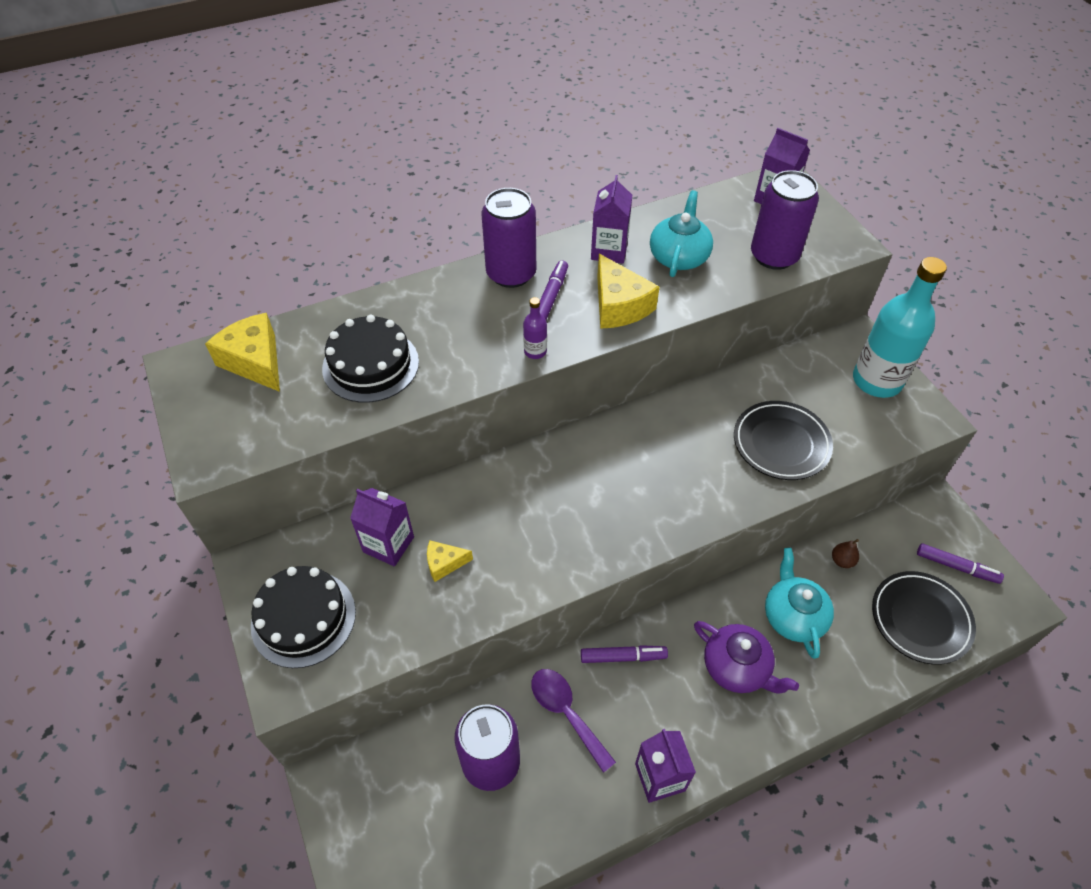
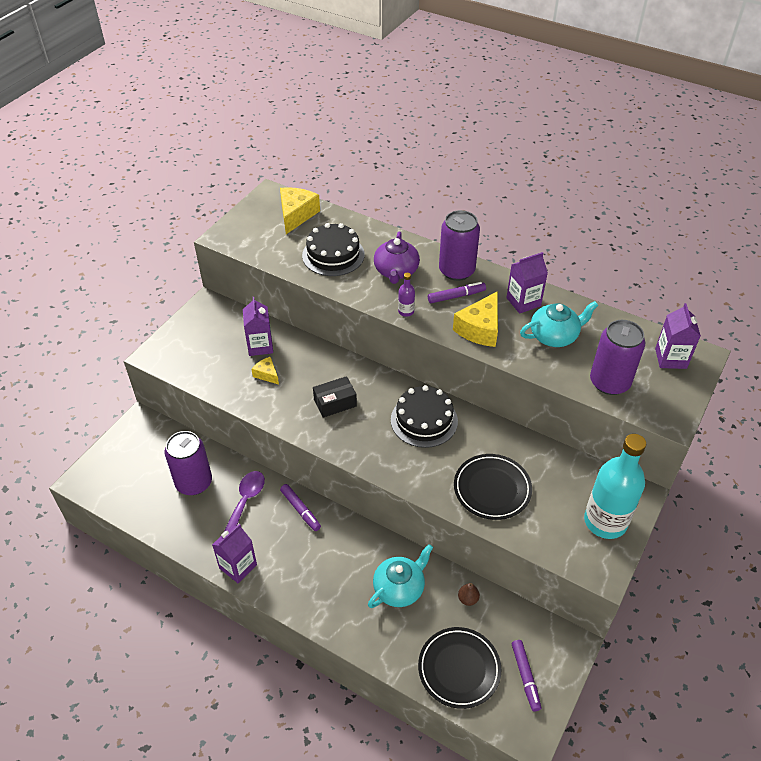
camera: 55 degrees right, 5 degrees down
black cake [251,566,356,668] -> black cake moved to [391,385,458,448]
purple teapot [694,621,799,694] -> purple teapot moved to [374,231,420,284]
none -> black box [313,376,357,418]

